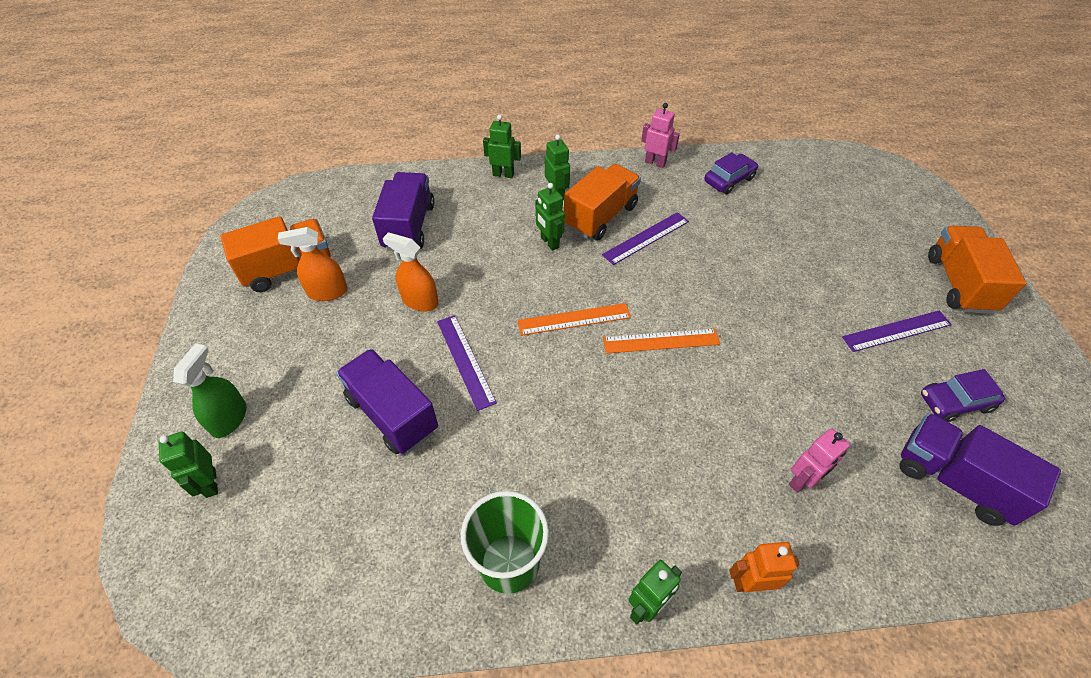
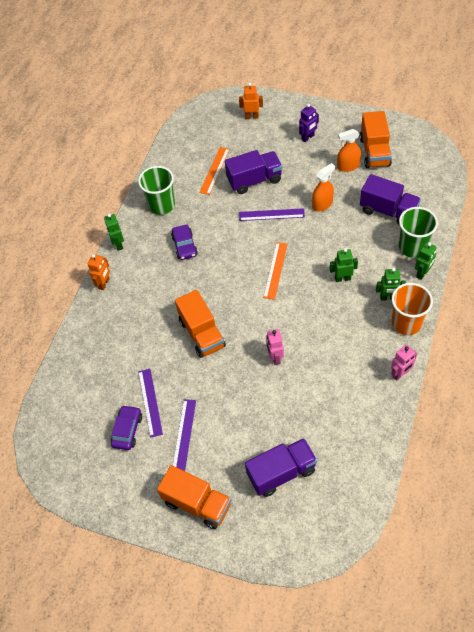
camera: 120 degrees right, 5 degrees up
green robot [158,432,218,498] -> orange robot [239,83,263,119]
green spray bottle [173,343,247,438] -> none
orange spray bottle [278,227,348,301] -> orange spray bottle turned 120 degrees counterclockwise [337,129,361,172]
orange truck [564,164,641,241] -> orange truck moved to [175,290,226,358]
purple ruler [602,212,689,265] -> purple ruler moved to [138,369,163,438]
orange ruler [603,329,720,354] -> orange ruler moved to [199,147,230,195]
purple car [704,152,758,194] -> purple car moved to [171,225,198,260]
pink robot [789,429,850,493] -> pink robot moved to [266,329,284,365]
purple truck [899,413,1061,526] -> purple truck moved to [245,438,317,497]
none -> purple robot [299,104,319,142]
none -> orange cup [392,283,433,335]
none -> green cup [399,207,438,258]

